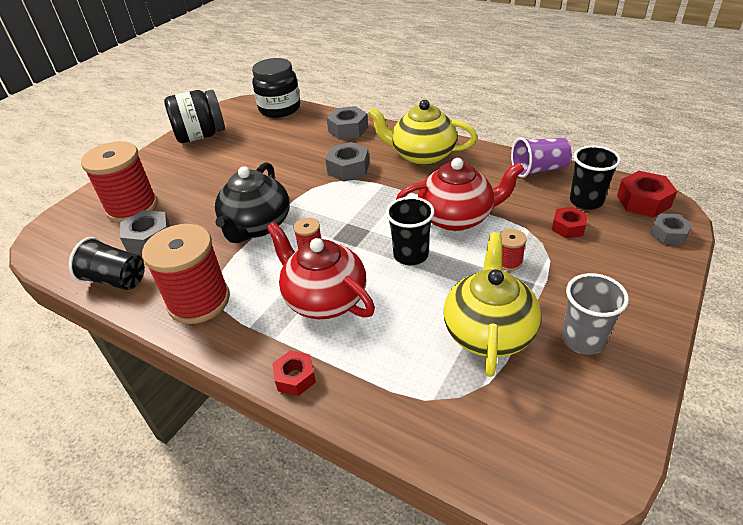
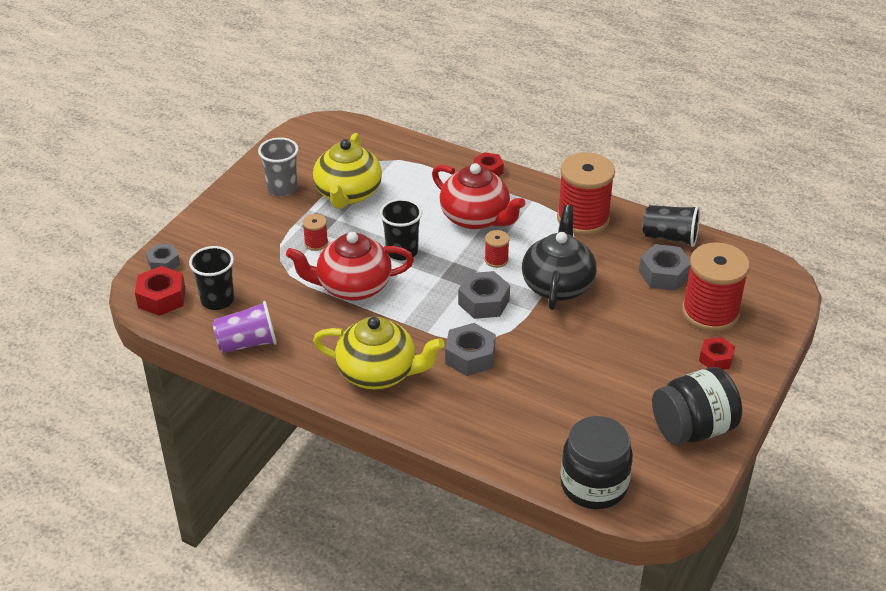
camera: 175 degrees right, 0 degrees up
grey nut [326,106,368,140] -> grey nut moved to [458,271,510,319]
red nut [552,207,588,238] -> red nut moved to [699,337,735,370]

